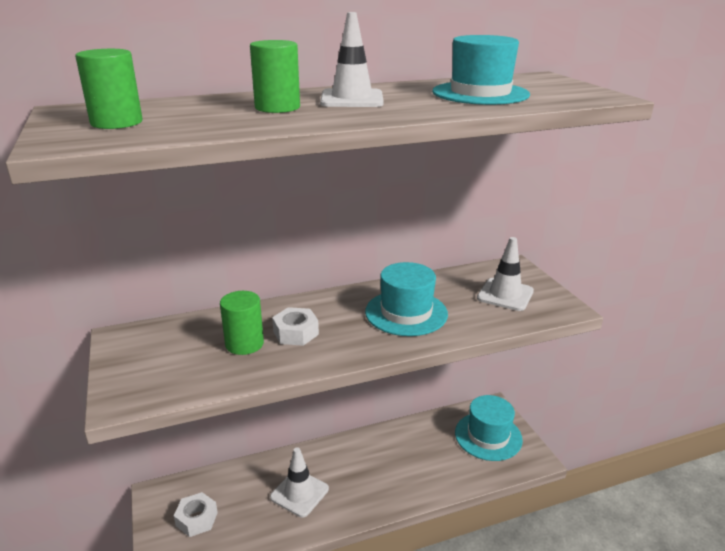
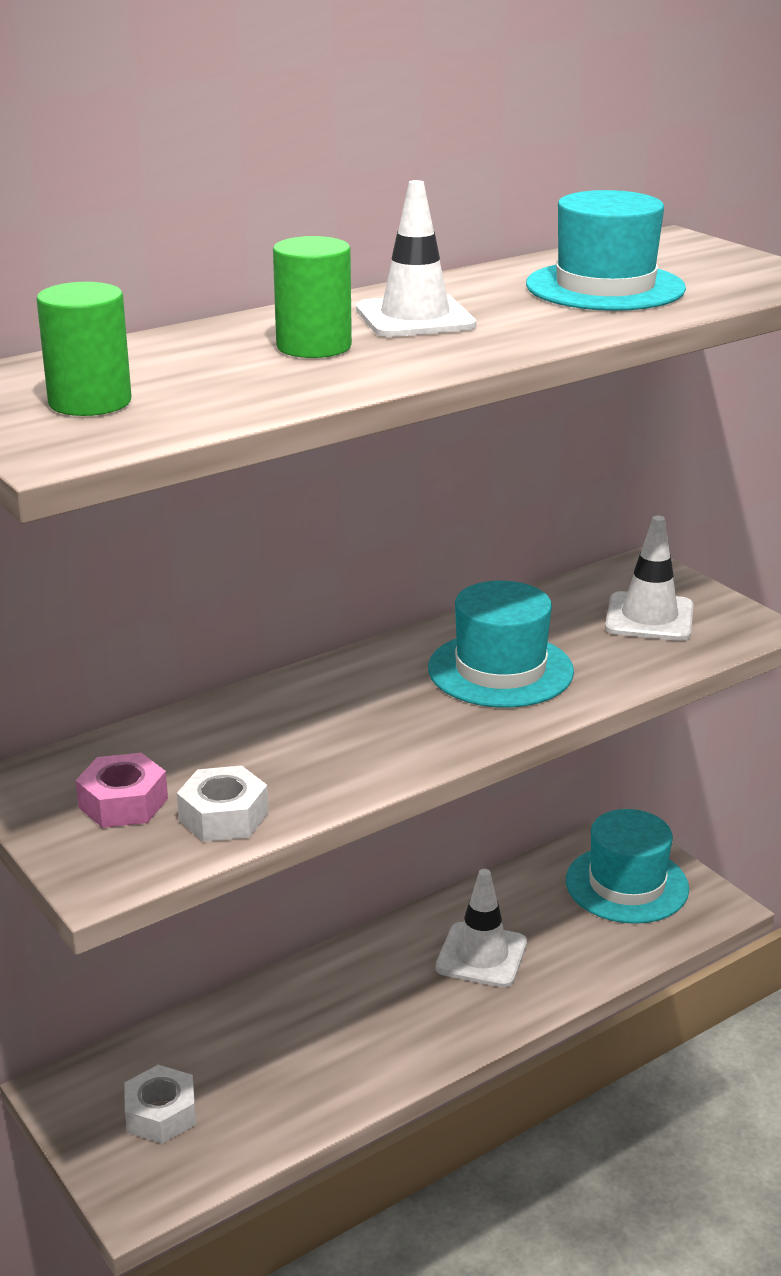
camera: 15 degrees left, 0 degrees up
green cylinder [220,291,264,355] -> none
white traffic cone [270,447,329,517] -> white traffic cone moved to [436,869,527,988]
white nut [272,307,319,346] -> white nut moved to [177,766,269,842]
none -> pink nut [75,753,168,828]

